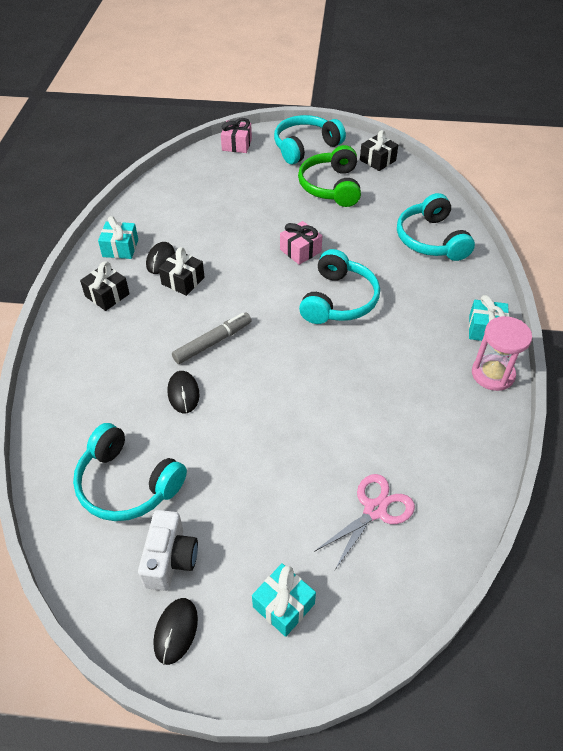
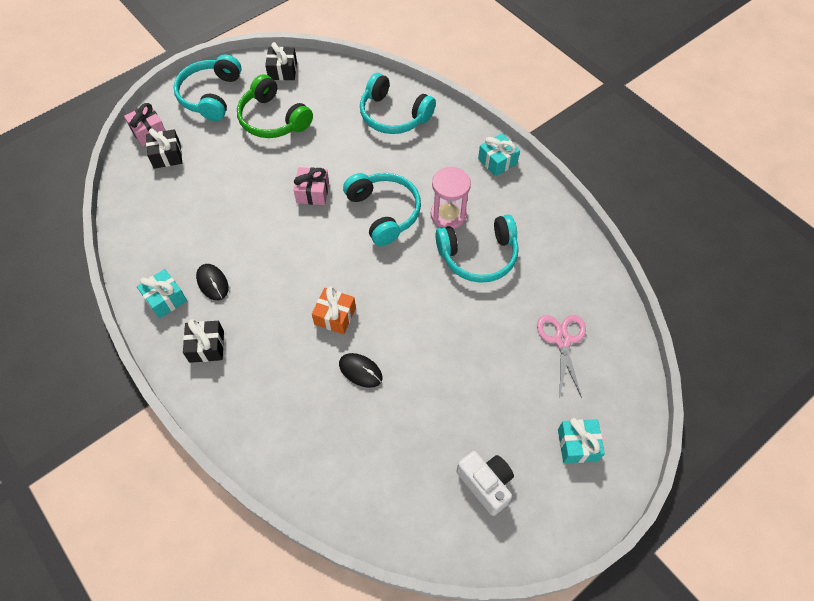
camera: 45 degrees left, 10 degrees up
turquoise headphones [73,423,187,521] -> turquoise headphones moved to [435,215,519,283]
black mouse [153,598,198,665] -> none
black gift [159,247,205,296] -> black gift moved to [146,128,182,169]
grey marker [172,313,252,364] -> orange gift [312,286,356,334]
pink hourglass [472,316,532,391] -> pink hourglass moved to [431,167,471,229]

